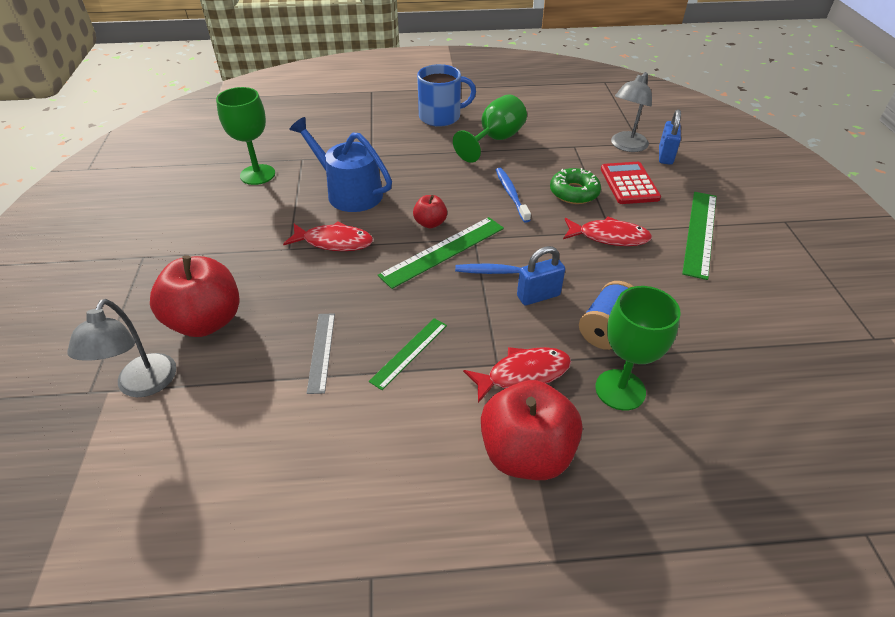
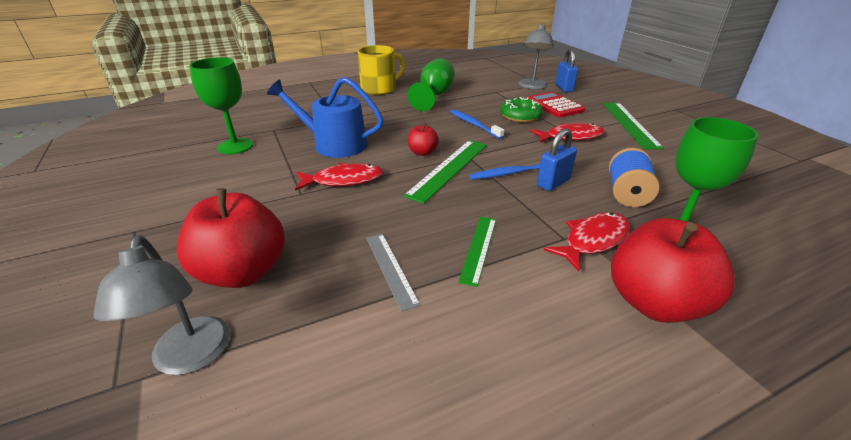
camera: 20 degrees left, 10 degrees down
blue mug [417,64,476,127] -> yellow mug [357,45,405,95]

